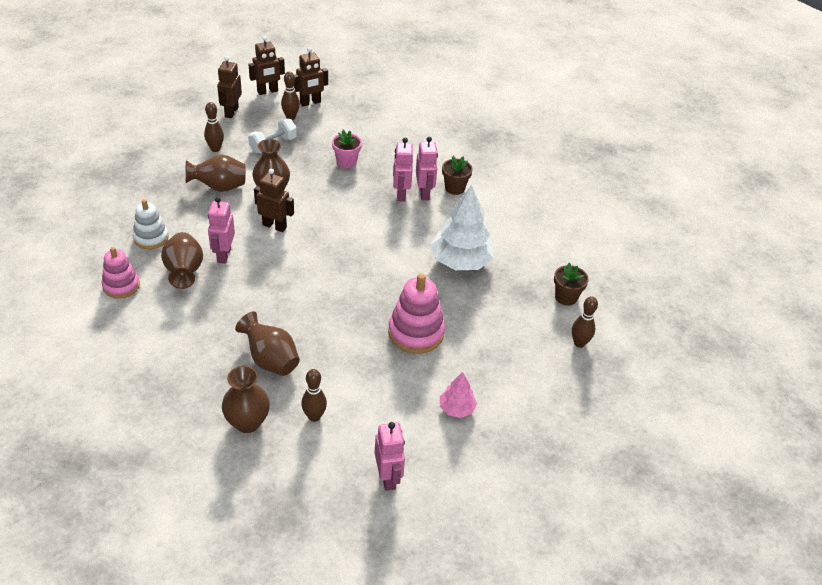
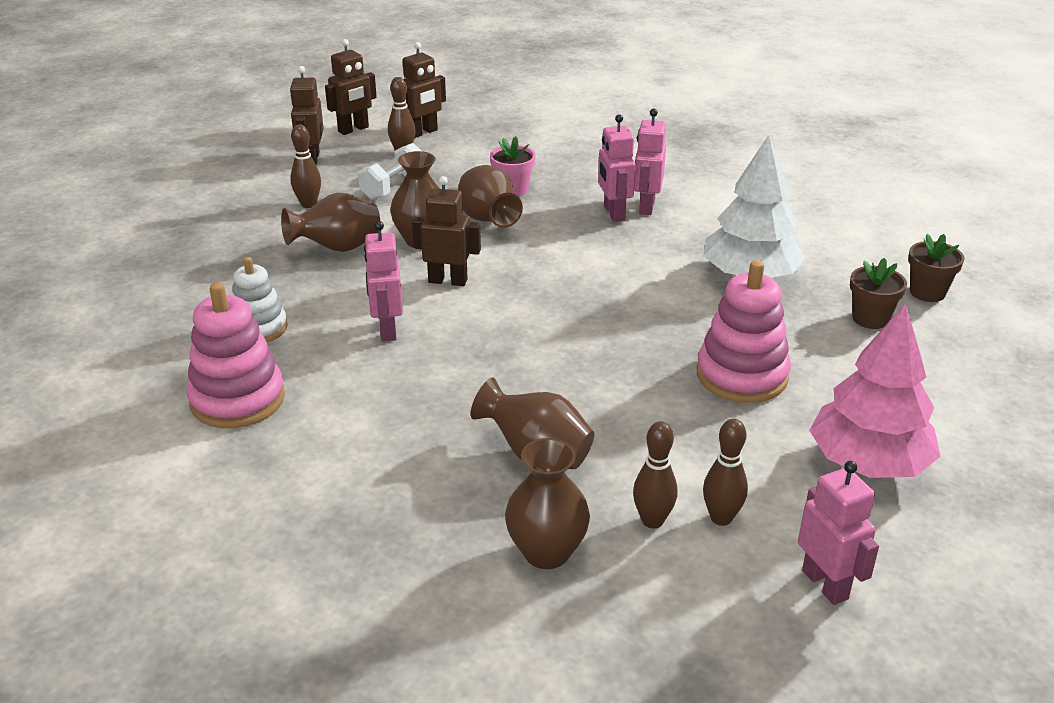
camera: 10 degrees left, 10 degrees down
pink stacking toy [102,247,140,299] -> pink stacking toy [186,282,285,429], size x1.53
brown vase [161,232,203,289] -> brown vase moved to [458,165,523,228]
pink robot [416,137,438,200] -> pink robot turned 150 degrees counterclockwise [634,109,666,215]
pink tree [440,372,477,418] -> pink tree [809,303,941,478], size x1.97
brown flower pot [442,156,473,195] -> brown flower pot moved to [850,258,907,329]
brown bowling pin [572,296,598,348] -> brown bowling pin moved to [703,419,748,526]

